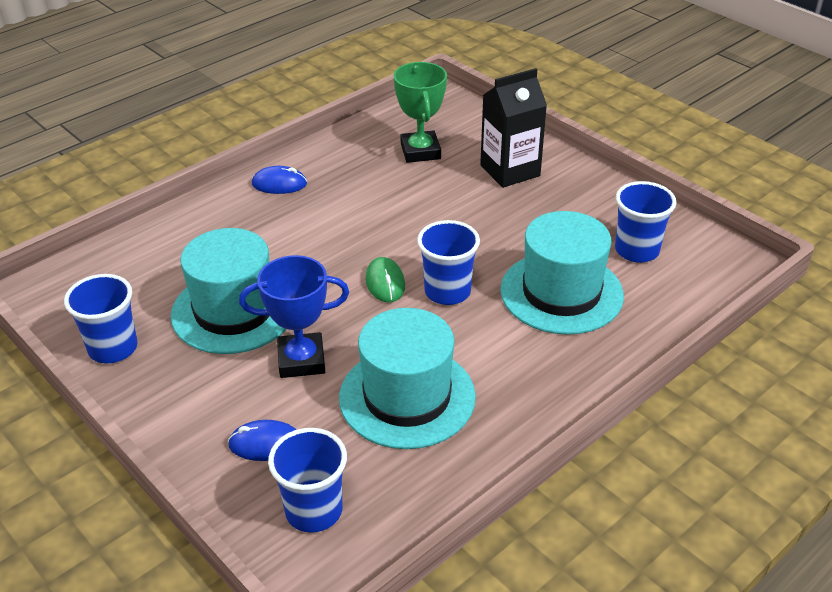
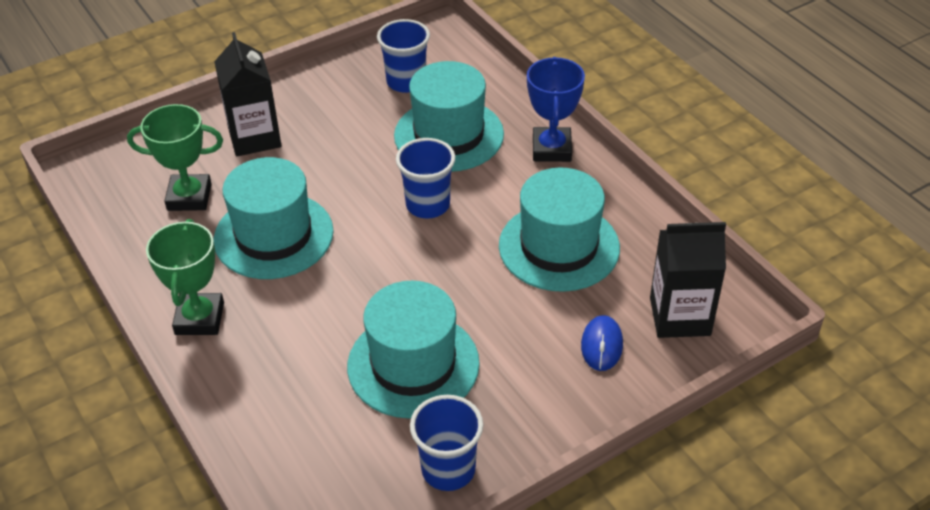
camera: 80 degrees left, 5 degrees up
blue trophy [239,255,349,378] -> blue trophy moved to [527,57,585,162]
blue mouse [252,166,307,194] -> green trophy [146,219,224,335]
blue cup [268,428,347,533] -> black carton [650,222,726,338]
green mouse [365,257,405,302] -> none
none -> turquoise hat [214,157,334,279]

